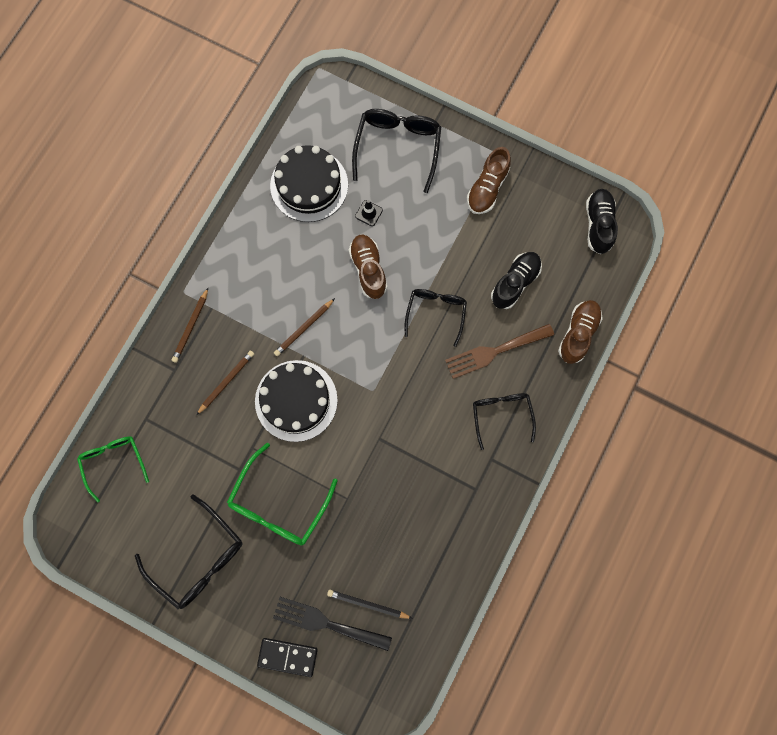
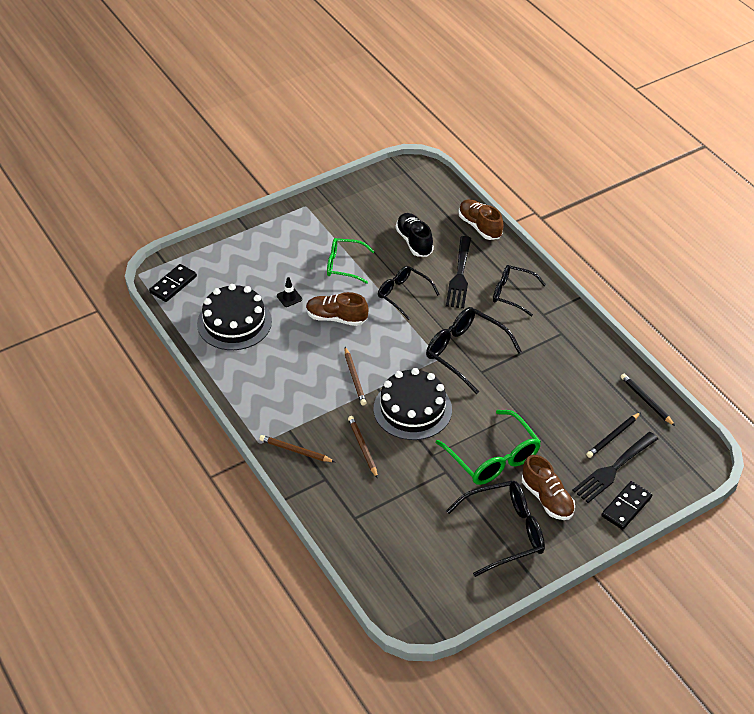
camera: 60 degrees left, 30 degrees down
green glasses [77,436,149,502] -> green glasses moved to [327,238,375,284]
brown pencil [172,288,208,363] -> brown pencil turned 150 degrees clockwise [259,435,335,462]
black glasses [352,109,441,193] -> black glasses moved to [426,307,522,394]
brown fork [445,324,554,379] -> black fork [446,236,471,308]
brown shoe [467,147,511,214] -> brown shoe moved to [522,455,575,520]
black shoe [586,189,618,254] -> none
none -> black domino [149,264,197,302]
none -> black pencil [621,374,675,426]

